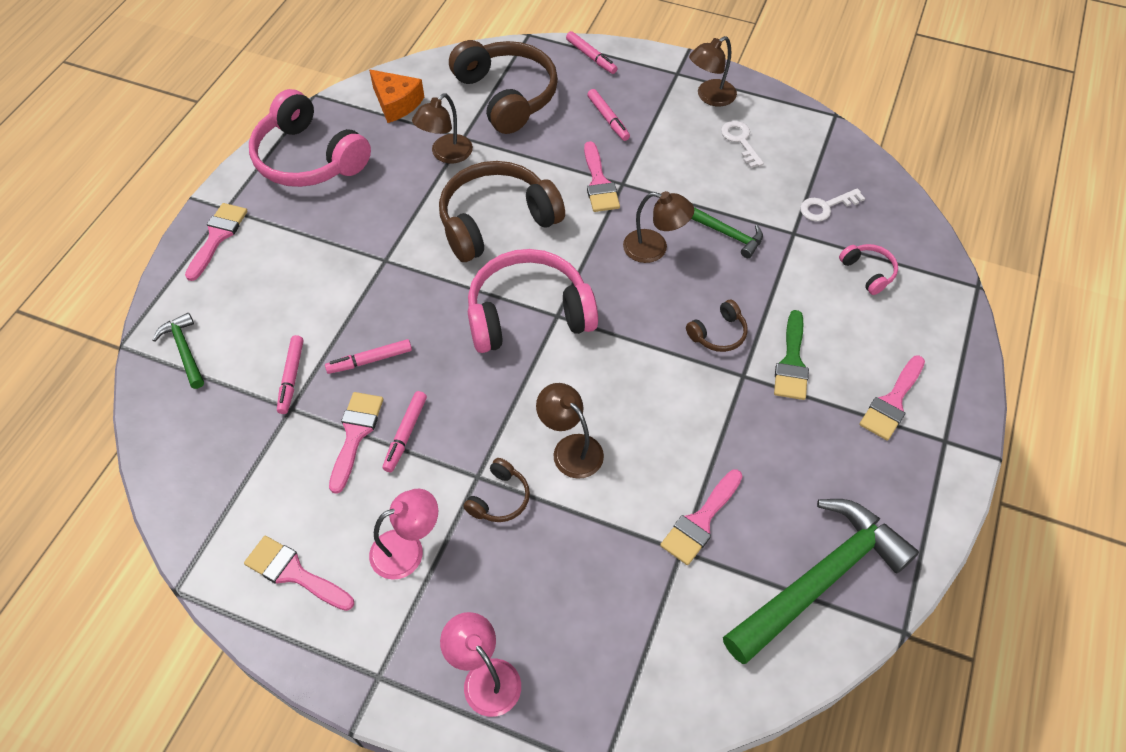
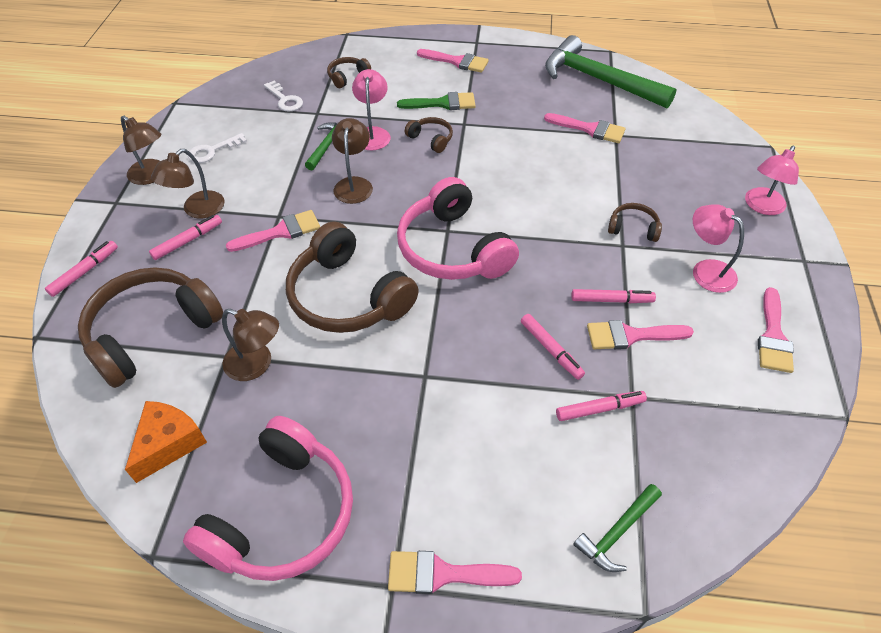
camera: 105 degrees left, 5 degrees down
brown lamp [536,383,604,479] -> brown lamp moved to [151,149,225,219]
pink headphones [839,244,898,295] -> brown headphones [327,57,371,88]
none -> pink lamp [352,69,391,151]

